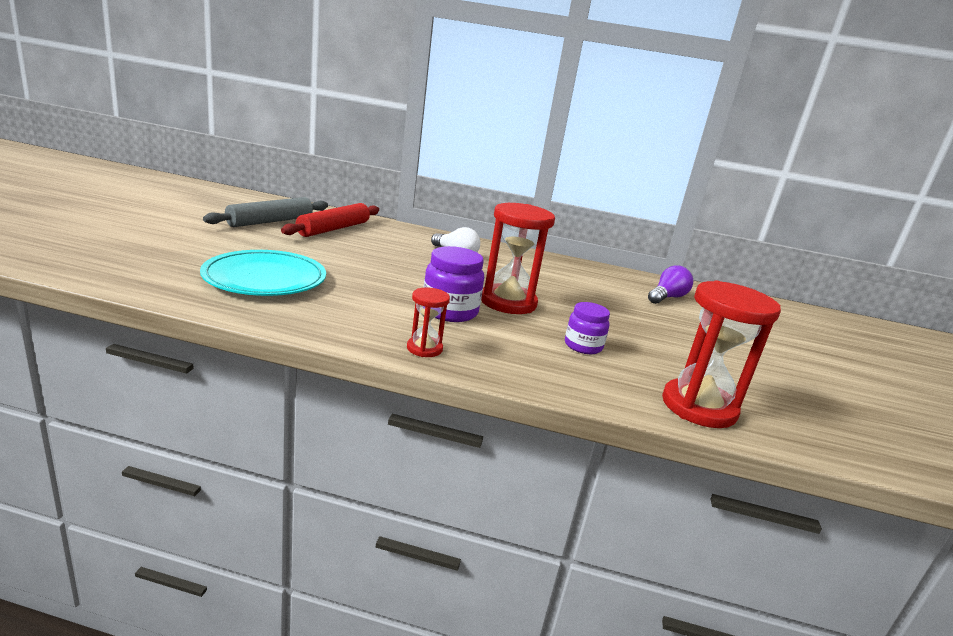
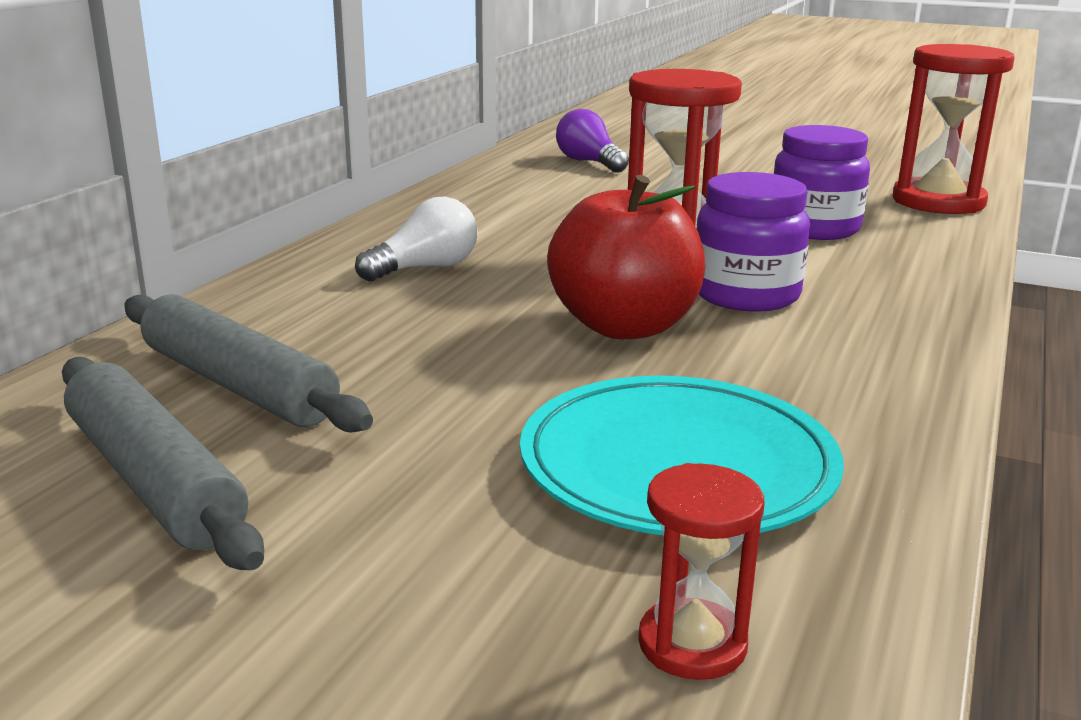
camera: 75 degrees left, 0 degrees up
red rolling pin [281,203,379,237] -> grey rolling pin [124,294,373,433]
red hourglass [407,288,450,357] -> red hourglass moved to [638,463,765,680]
purple jar [565,302,610,354] -> purple jar [774,125,870,240], size x1.53
none -> red apple [547,175,705,339]

